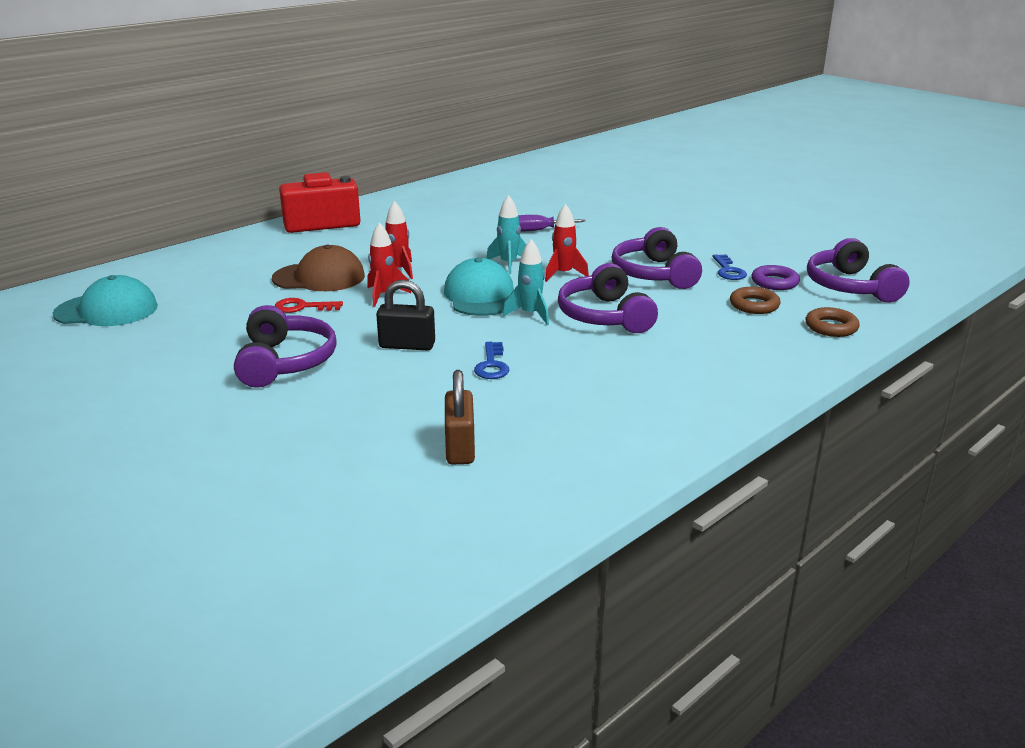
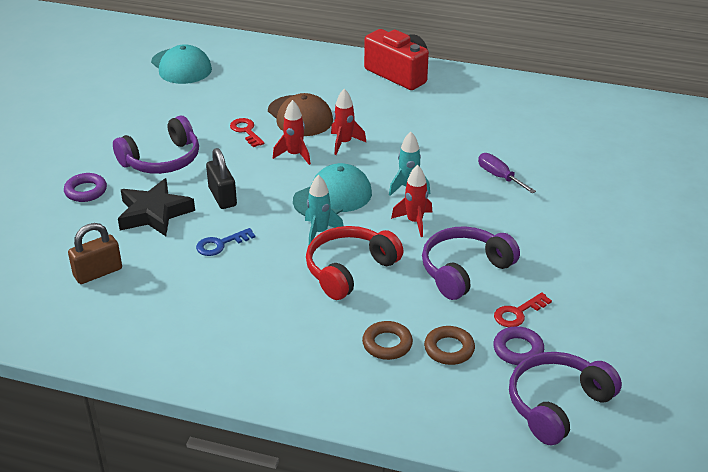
camera: 60 degrees right, 10 degrees up
purple headphones [558,263,658,333] -> red headphones [306,226,404,300]
blue key [713,254,747,280] -> red key [494,292,552,327]
brown ring [806,307,860,337] -> brown ring moved to [362,321,413,360]
none -> purple ring [64,173,107,202]
none -> black star [118,178,195,236]

